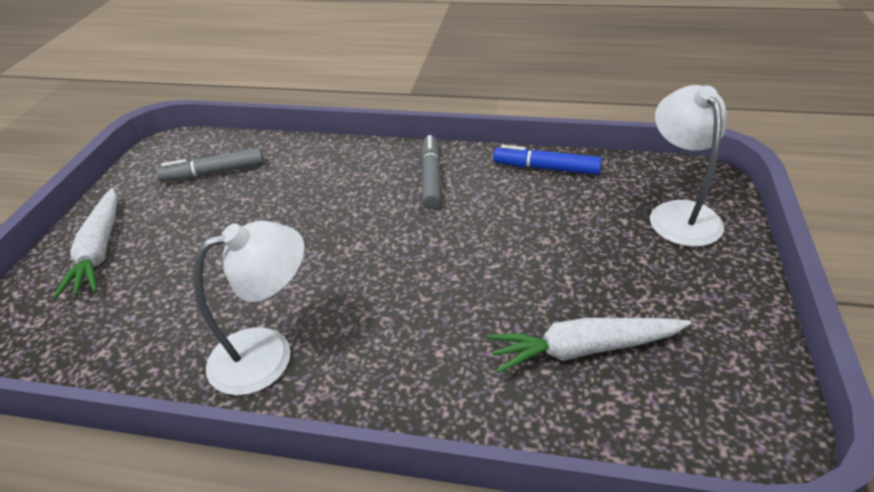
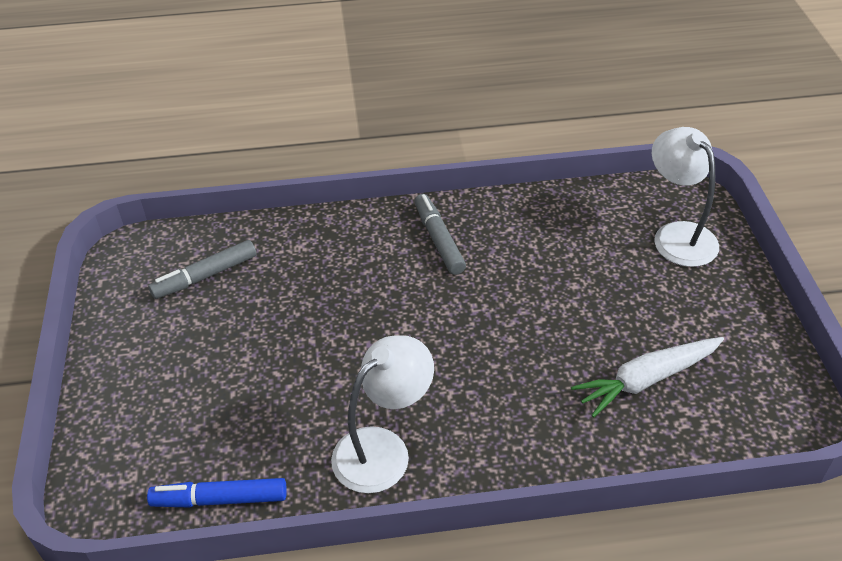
camera: 20 degrees left, 5 degrees up
white carrot [53,188,118,299] -> none
blue marker [493,145,602,175] -> blue marker moved to [147,478,287,508]

